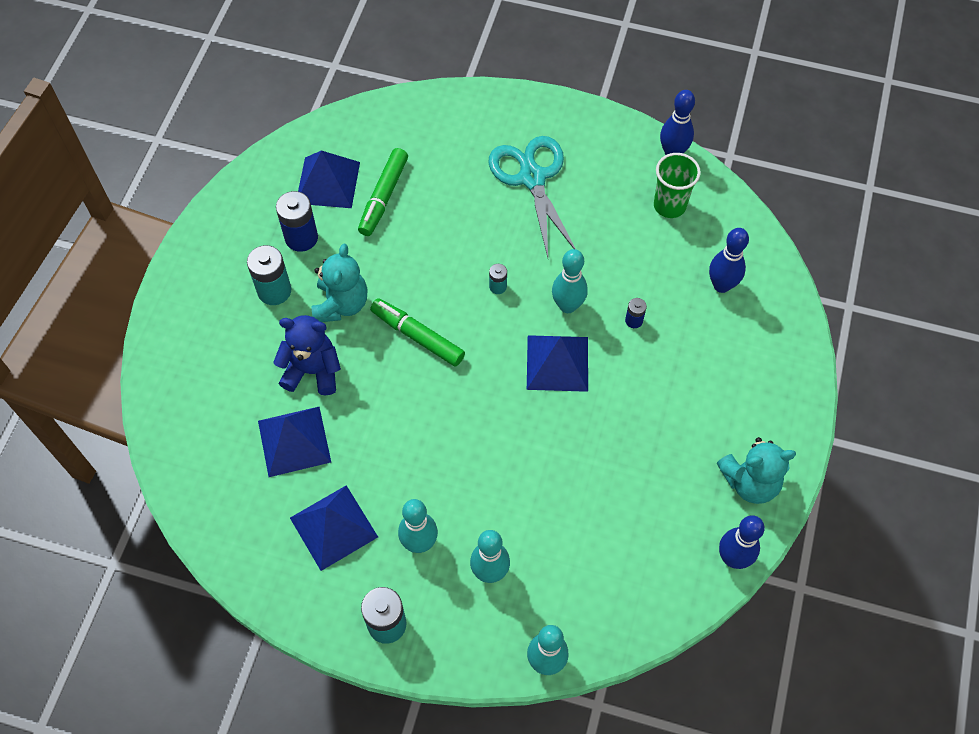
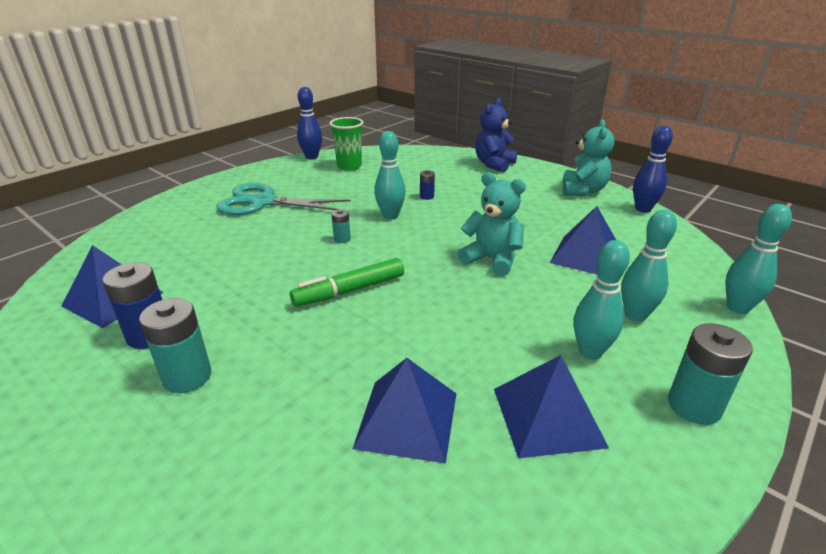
camera: 65 degrees left, 30 degrees down
blue teddy bear [273,315,341,396] -> blue teddy bear moved to [475,98,517,172]
turquoise teddy bear [312,244,368,322] -> turquoise teddy bear moved to [457,172,526,276]
green marker [358,148,408,236] -> none
blue pyramid [527,335,588,392] -> blue pyramid moved to [550,206,616,275]
blue bowling pin [709,228,749,293] -> none

